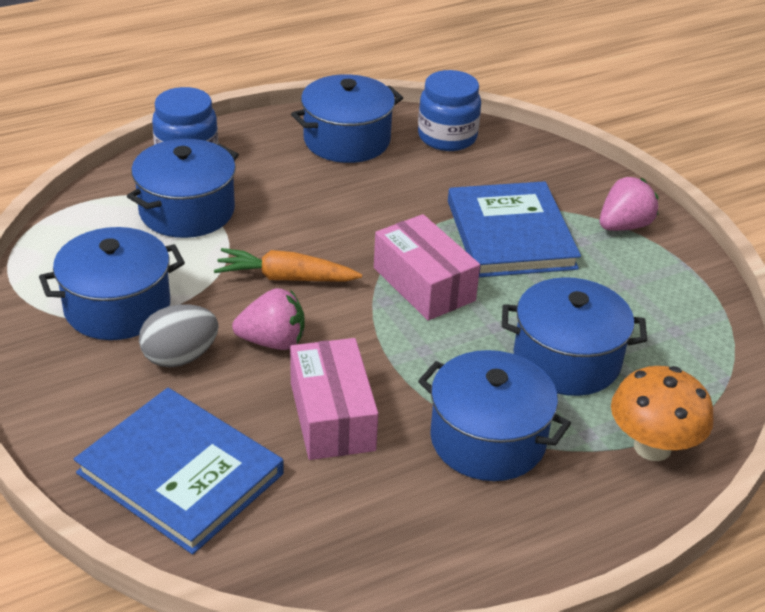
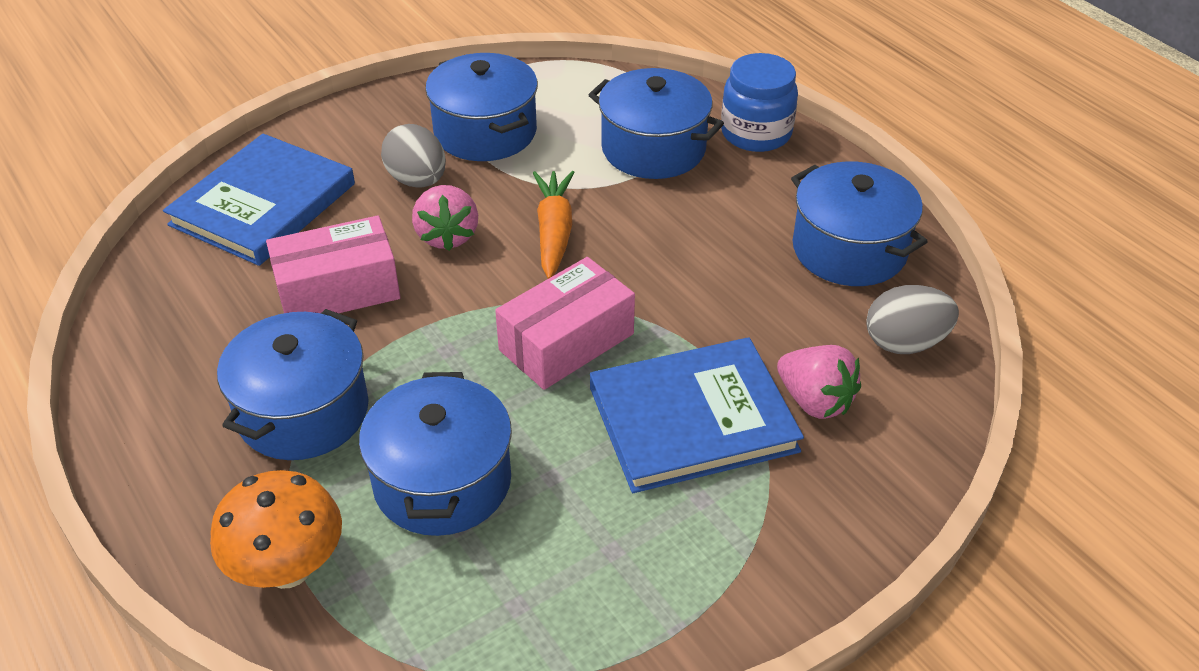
camera: 85 degrees right, 5 degrees up
blue jar [418,70,481,151] -> grey egg [866,285,959,354]
pink strawberry [600,177,658,231] -> pink strawberry moved to [777,345,861,419]

